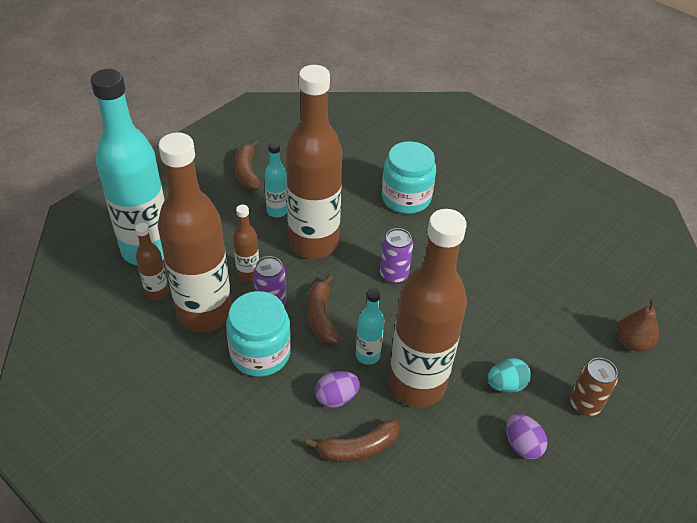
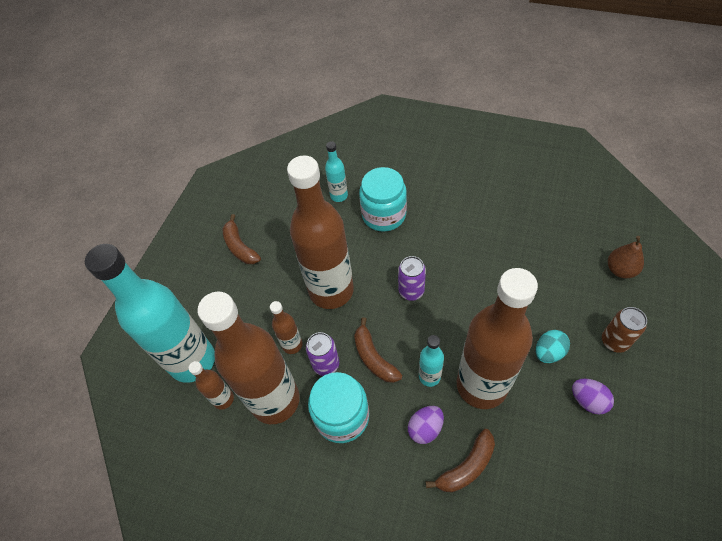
camera: 15 degrees left, 10 degrees up
turquoise bottle [264,142,287,217] -> turquoise bottle moved to [325,141,348,202]

